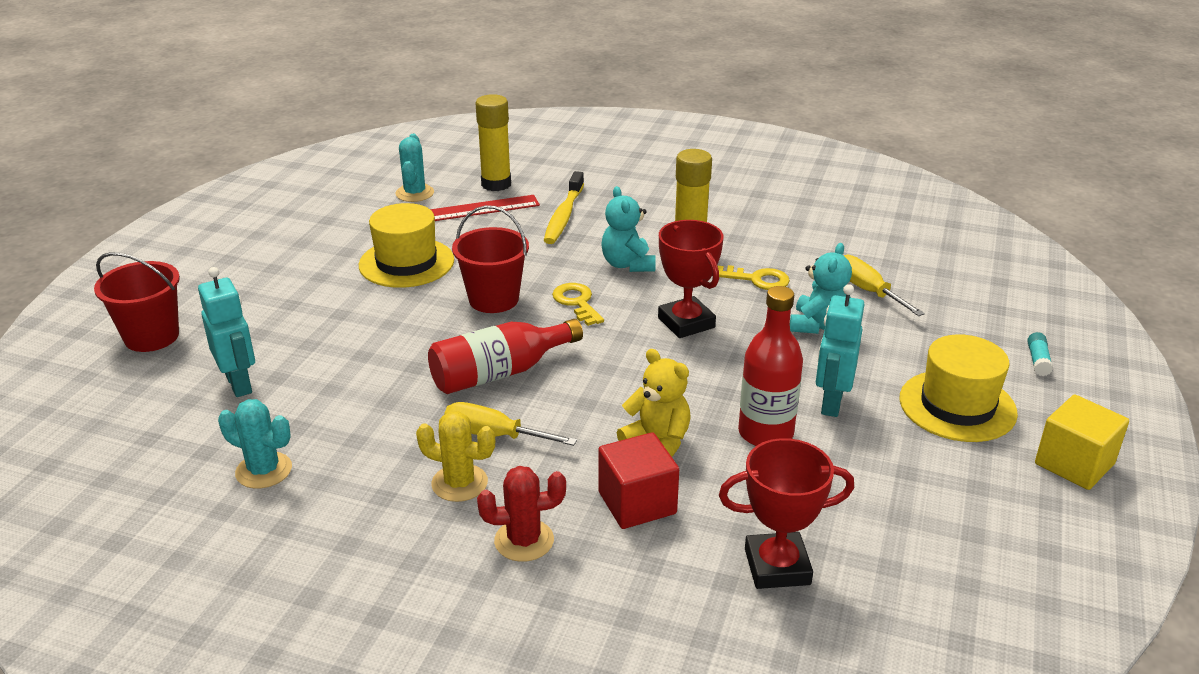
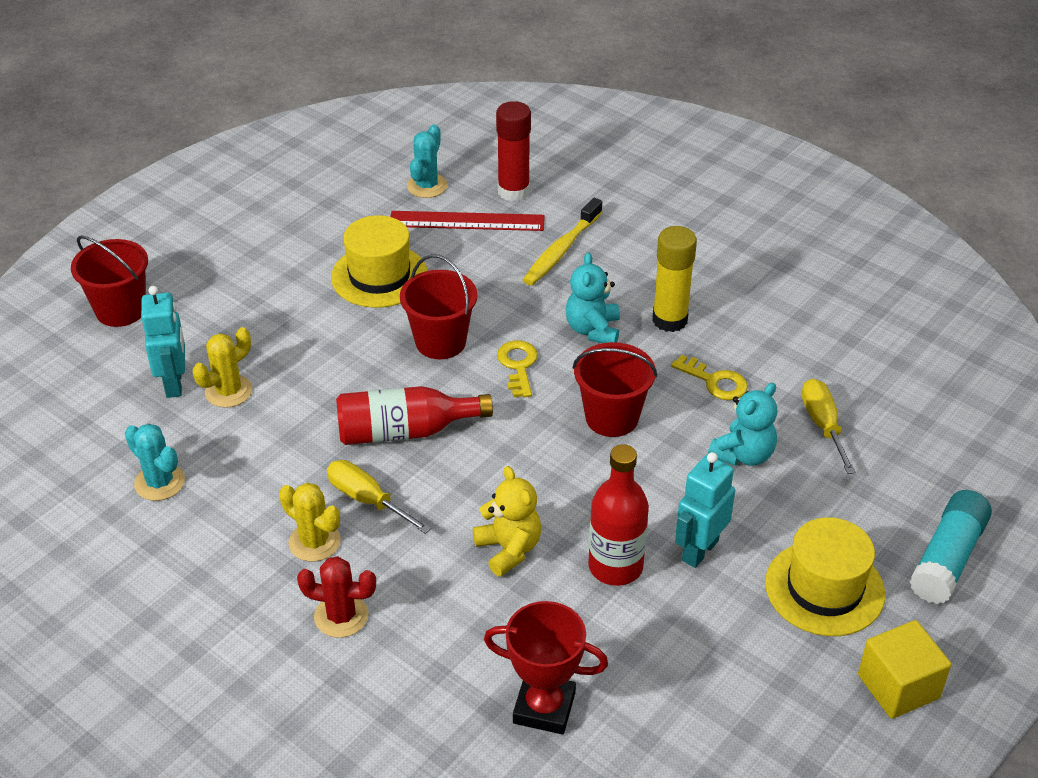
camera: 20 degrees right, 10 degrees up
yellow glue stick [476,94,511,191] -> red glue stick [496,101,531,202]
red cube [598,432,679,529] -> none
red trophy [658,220,723,338] -> red bucket [573,342,657,437]
turquoise glue stick [1027,332,1053,376] -> turquoise glue stick [909,490,992,604], size x2.20
none -> yellow cactus [193,327,252,408]

